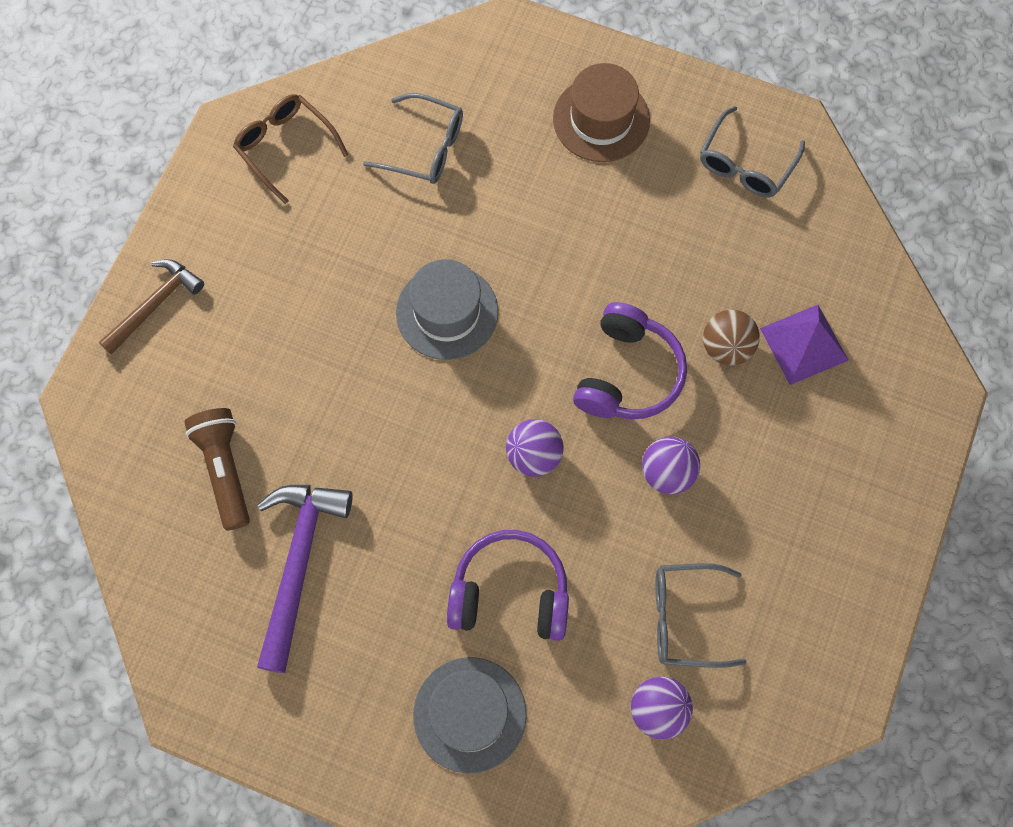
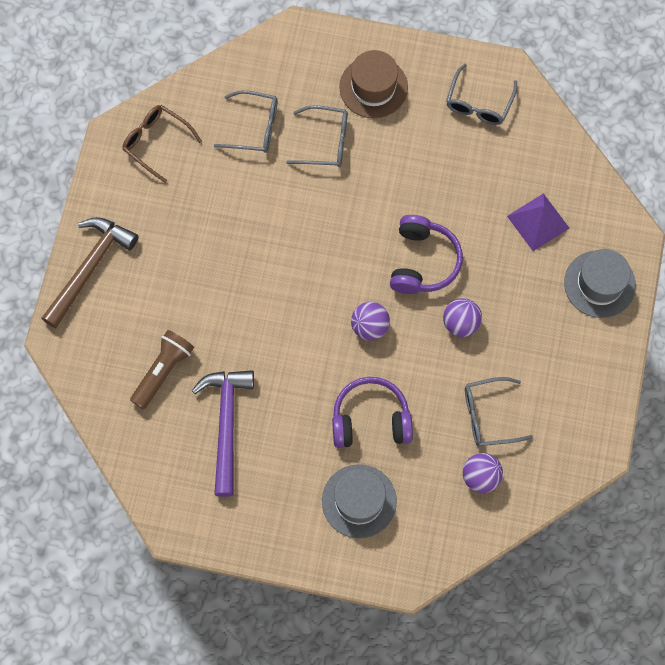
camera: 10 degrees left, 0 degrees up
brown hammer [99,259,204,354] -> brown hammer [41,217,138,328], size x1.54
brown flashlight [184,408,250,530] -> brown flashlight turned 60 degrees clockwise [130,330,194,409]
grey hat [396,259,498,360] -> grey hat moved to [564,249,636,318]
brown ball [703,310,760,365] -> none
none -> grey glasses [286,105,348,167]

